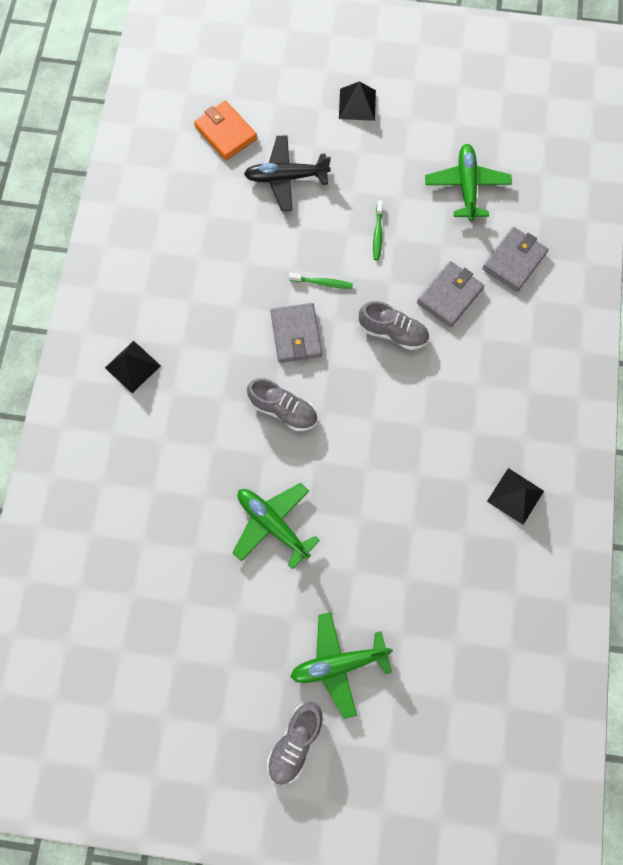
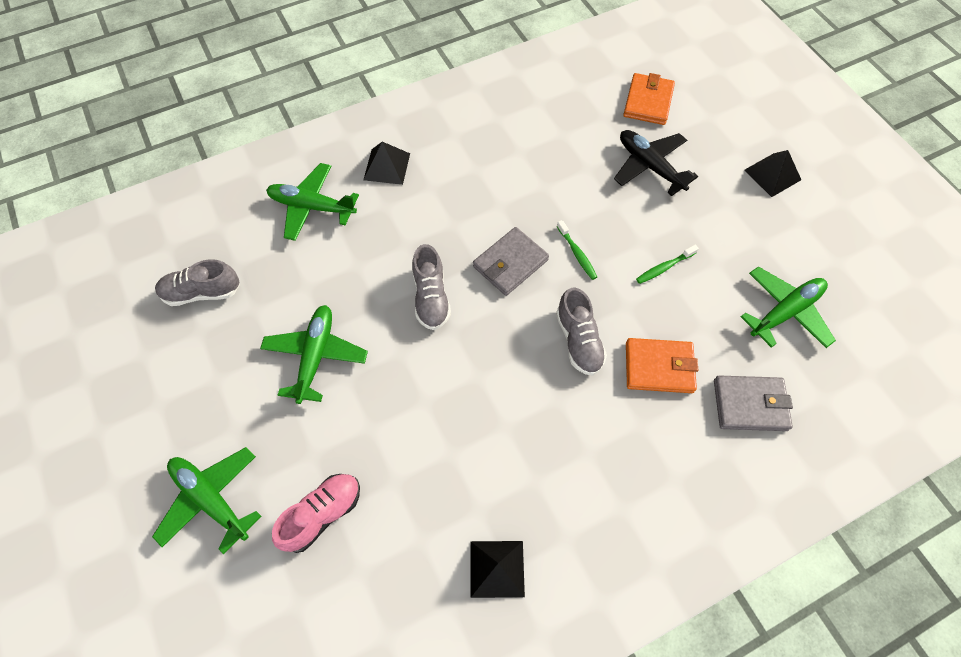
camera: 55 degrees right, 10 degrees down
grey shoe [267,702,324,785] -> grey shoe moved to [155,259,240,306]
grey wallet [417,261,484,327] -> orange wallet [626,338,698,393]
none -> green plane [266,163,359,241]
none -> pink shoe [272,474,360,553]

